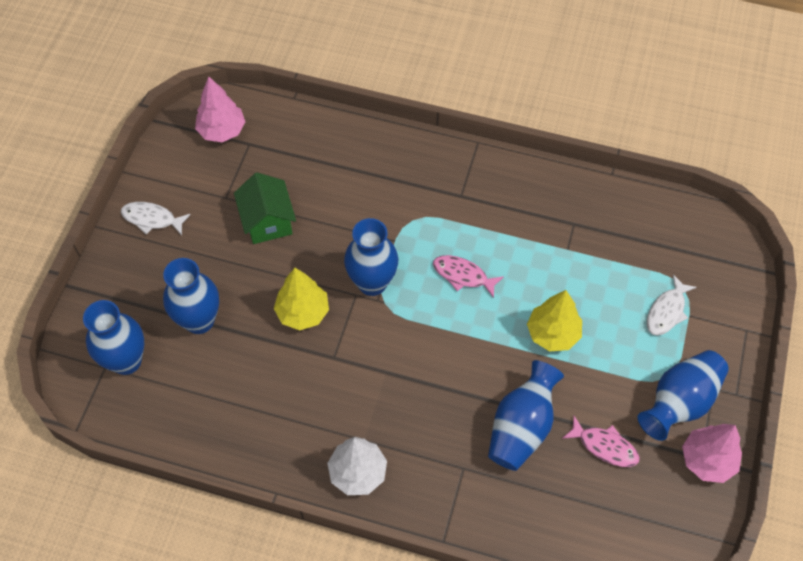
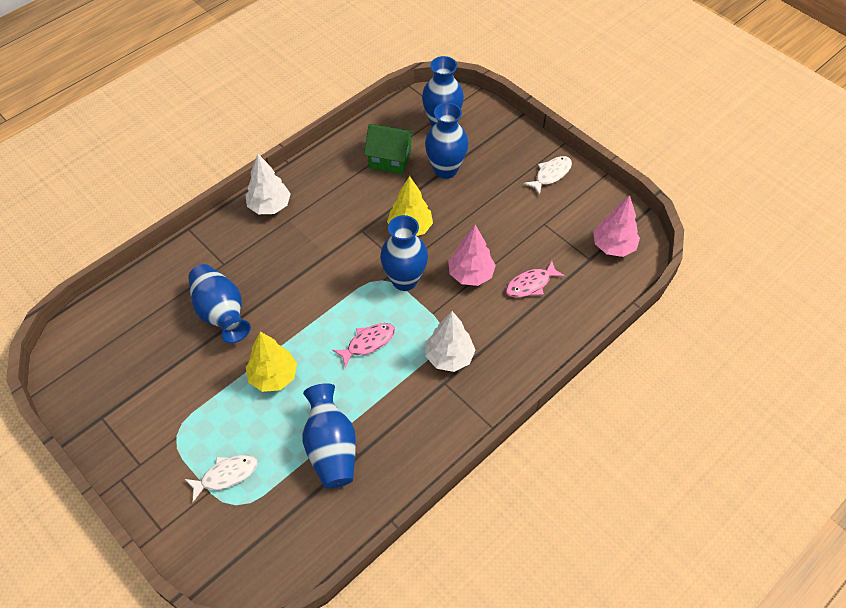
camera: 120 degrees right, 5 degrees down
green house [234,172,296,244] -> green house moved to [364,124,415,174]
pink fish [562,416,640,467] -> pink fish moved to [506,261,565,297]
blue vase [638,350,729,441] -> blue vase moved to [303,383,356,488]
white fish [647,274,697,336] -> white fish turned 90 degrees clockwise [185,455,258,502]
pink tree [682,424,742,483] -> pink tree moved to [448,225,496,286]
none -> white tree [425,311,476,372]

